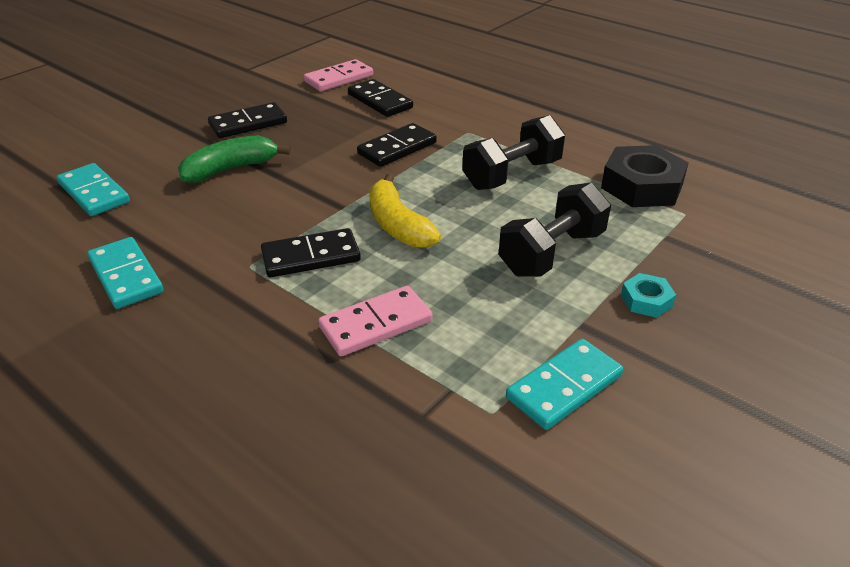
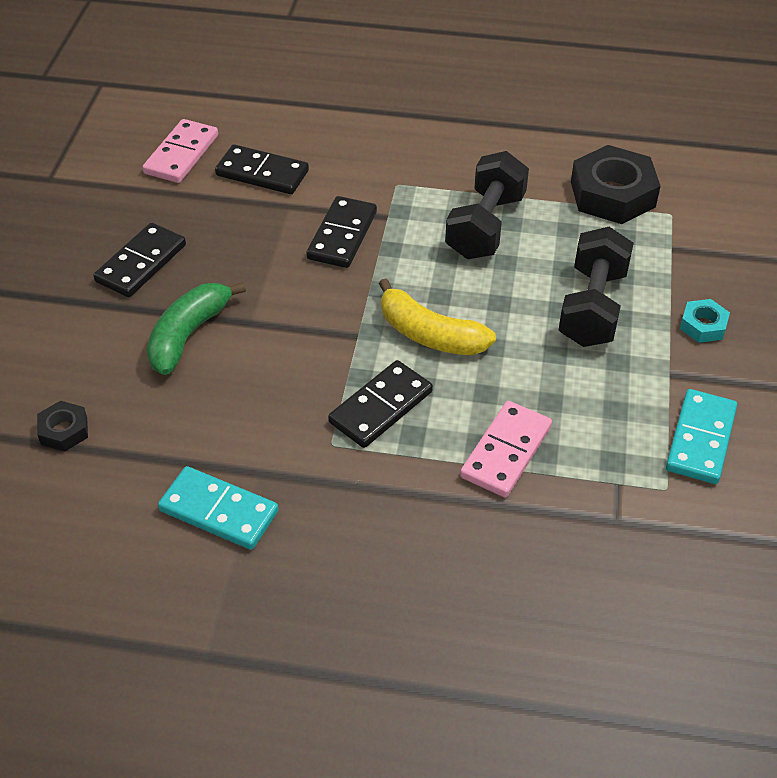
camera: 30 degrees left, 10 degrees up
turquoise domino [57,163,130,216] -> black nut [37,401,88,452]

